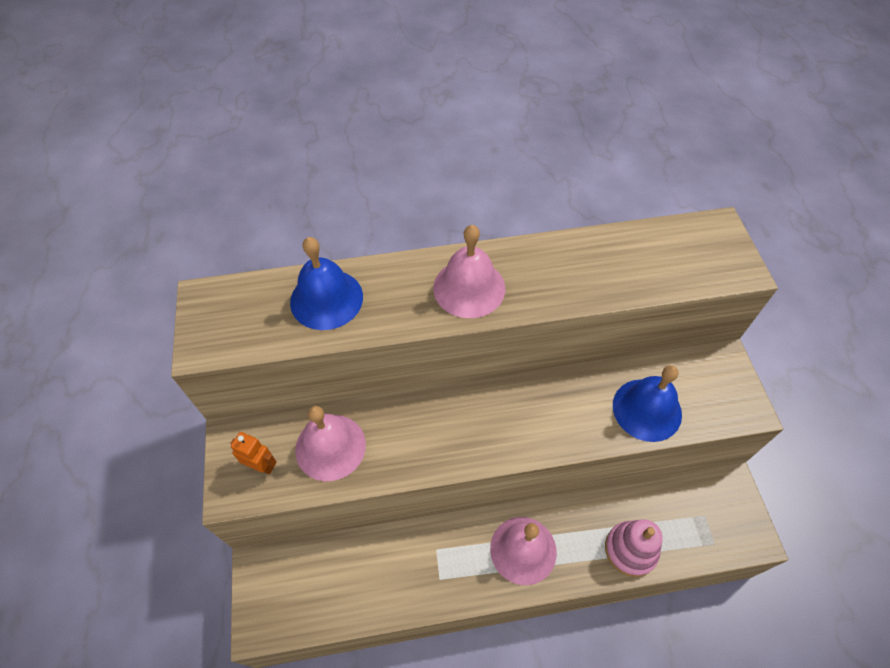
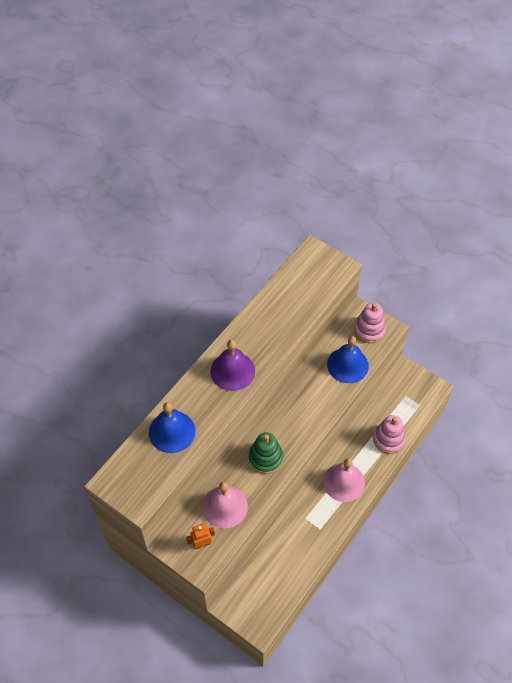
camera: 45 degrees left, 0 degrees up
pink bell [433,225,505,318] -> purple bell [210,340,255,391]
none -> green stacking toy [249,432,283,474]
none -> pink stacking toy [354,303,386,343]

